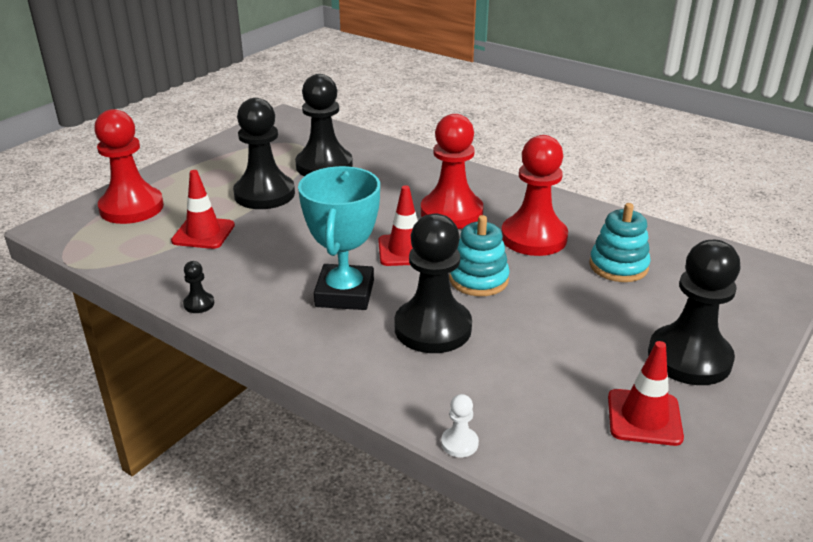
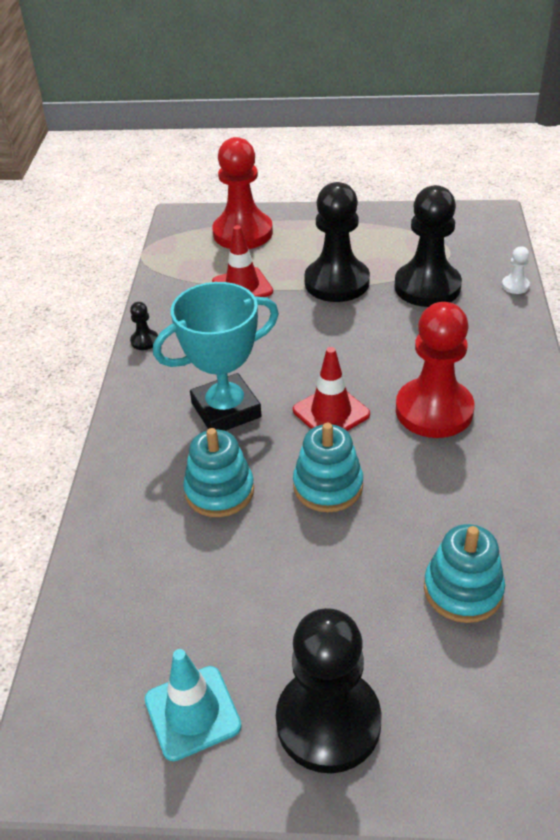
camera: 60 degrees right, 10 degrees up
black pawn [395,214,472,353] -> turquoise stacking toy [183,428,254,517]
white pawn [441,394,479,457] -> white pawn moved to [502,246,530,294]
red pawn [501,135,568,256] -> none
red traffic cone [608,341,684,446] -> turquoise traffic cone [145,649,242,761]

